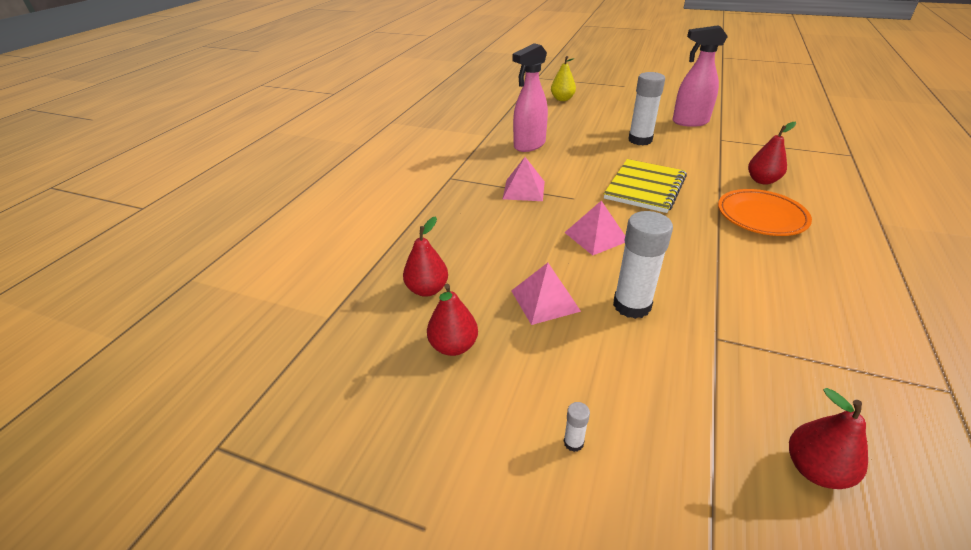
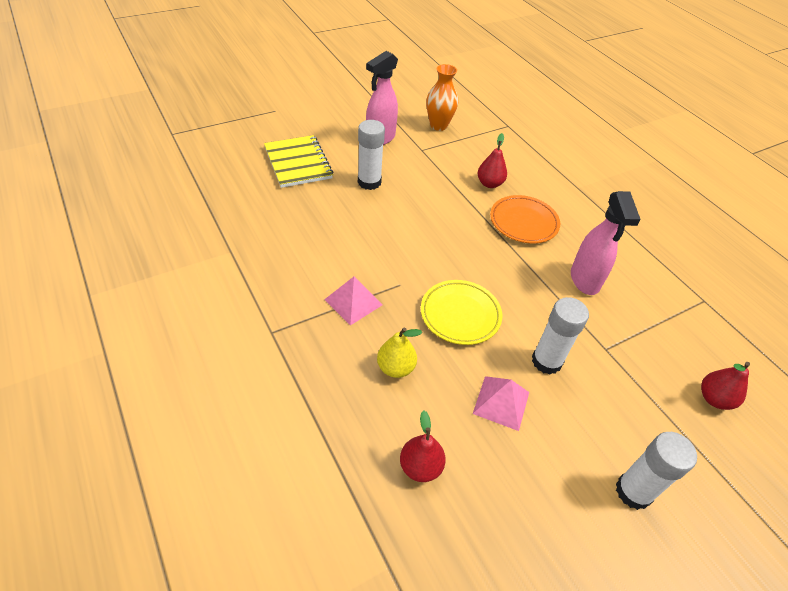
camera: 55 degrees left, 10 degrees up
red pear [427,284,478,356] -> none
pink spray bottle [513,43,548,152] -> pink spray bottle moved to [571,191,641,295]
yellow pear [551,56,576,101] -> yellow pear moved to [377,327,422,378]
pink pyramid [564,200,625,255] -> yellow plate [421,280,502,345]
white glue stick [564,402,590,452] -> white glue stick [616,432,697,510], size x2.41
yellow notebook [604,159,687,213] -> yellow notebook moved to [264,135,333,188]
none -> orange vase [426,64,458,131]

